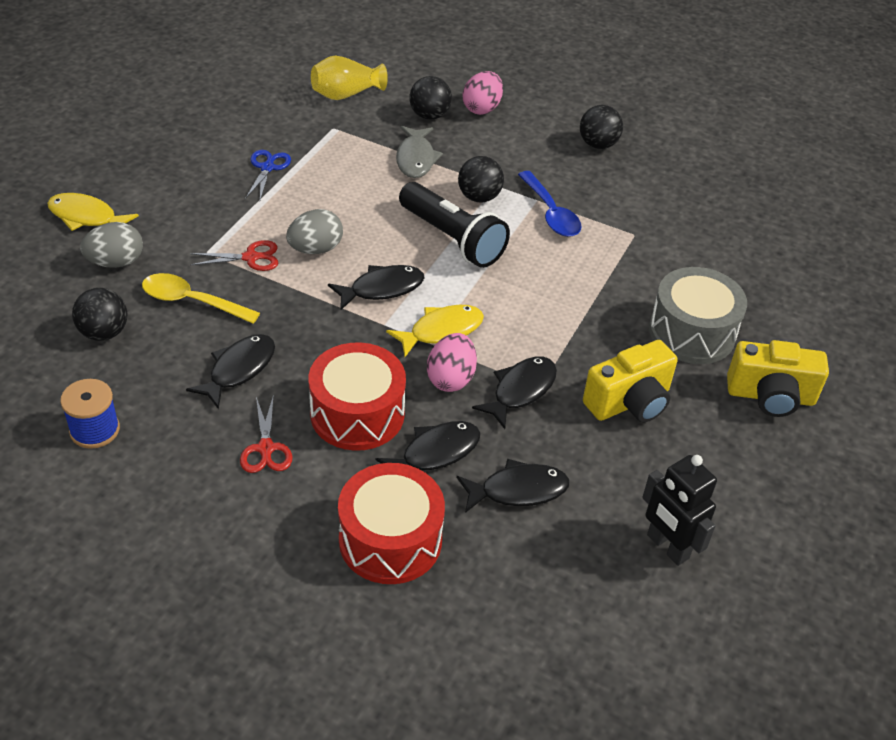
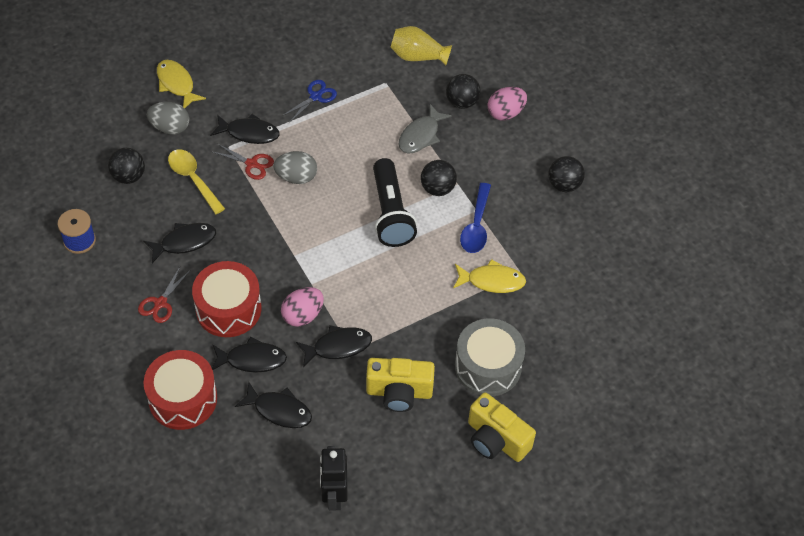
camera: 35 degrees right, 10 degrees up
black fish [328,265,425,310] -> black fish moved to [210,114,280,144]
yellow fish [386,305,484,357] -> yellow fish moved to [453,259,526,293]

